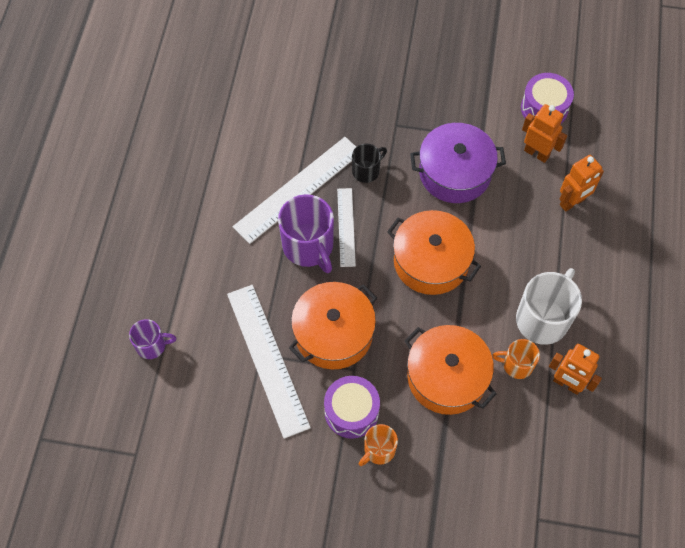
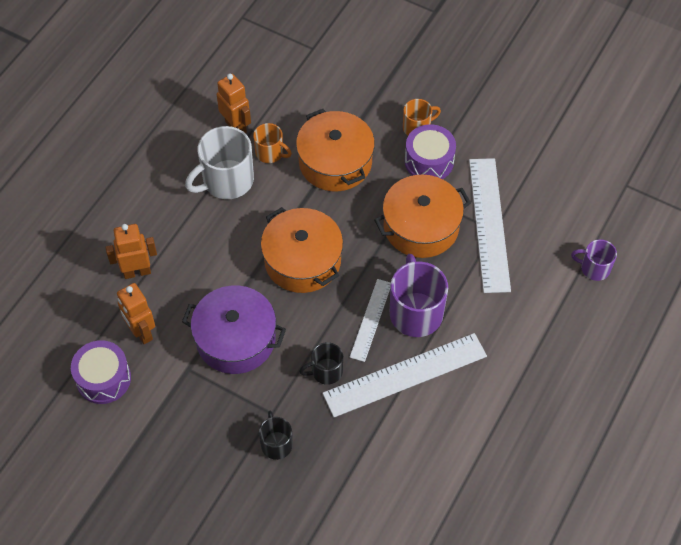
camera: 160 degrees left, 5 degrees down
none -> black mug [259,411,293,460]

